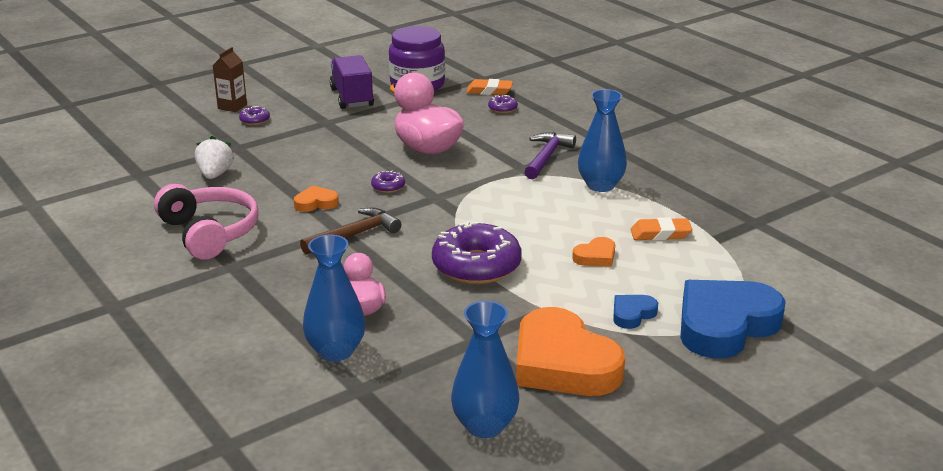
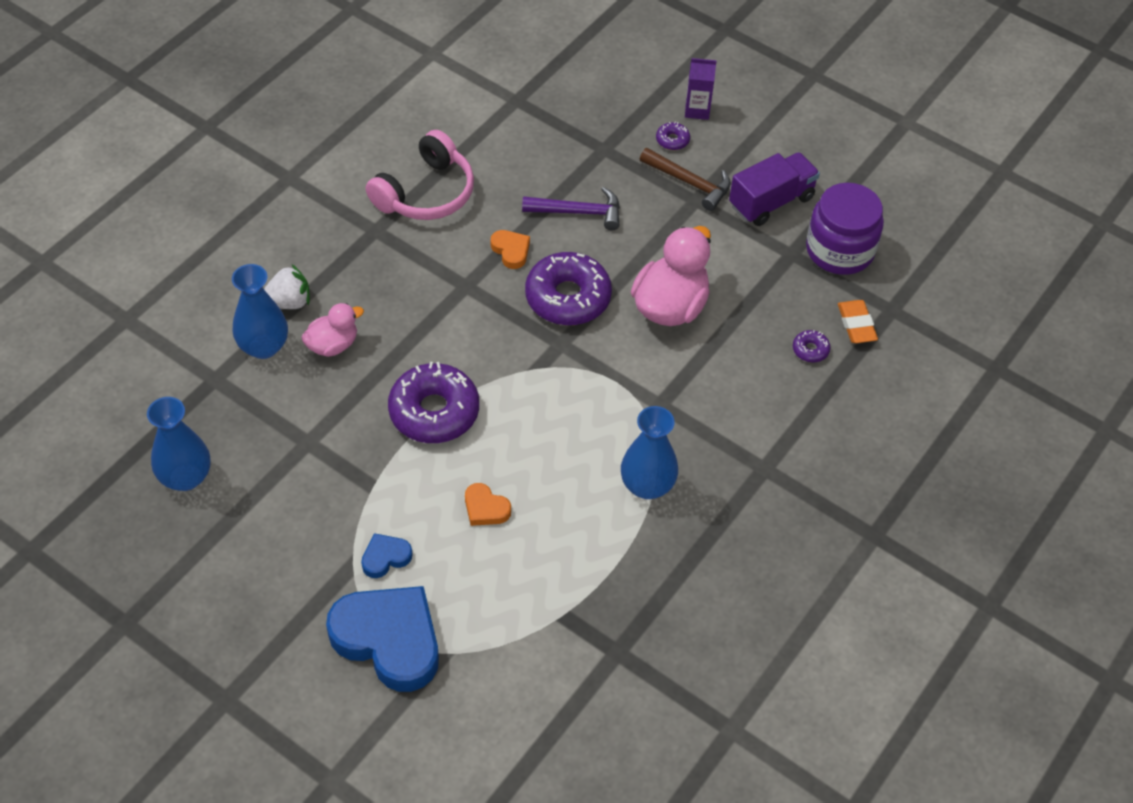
camera: 70 degrees right, 25 degrees up
white strawberry [195,136,234,179] -> white strawberry moved to [264,265,310,309]
brown carton [212,47,247,112] -> purple carton [685,58,717,120]
brown hammer [300,208,401,255] -> brown hammer moved to [640,148,731,211]
purple donut [371,171,405,193] -> purple donut [525,252,612,325], size x2.34
orange heart [516,307,625,396] -> none
purple hammer [524,132,576,179] -> purple hammer moved to [522,187,620,230]
blue heart [613,295,658,329] -> blue heart turned 60 degrees counterclockwise [361,533,413,578]
orange eraser [631,217,692,241] -> none

